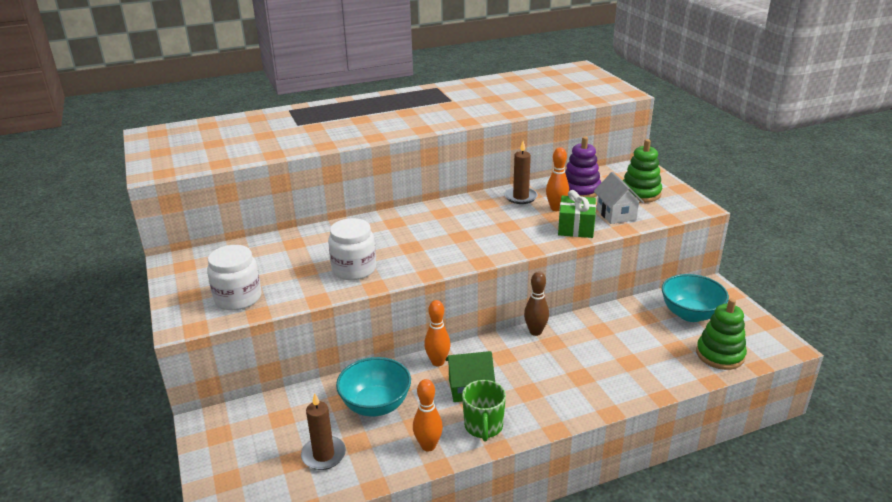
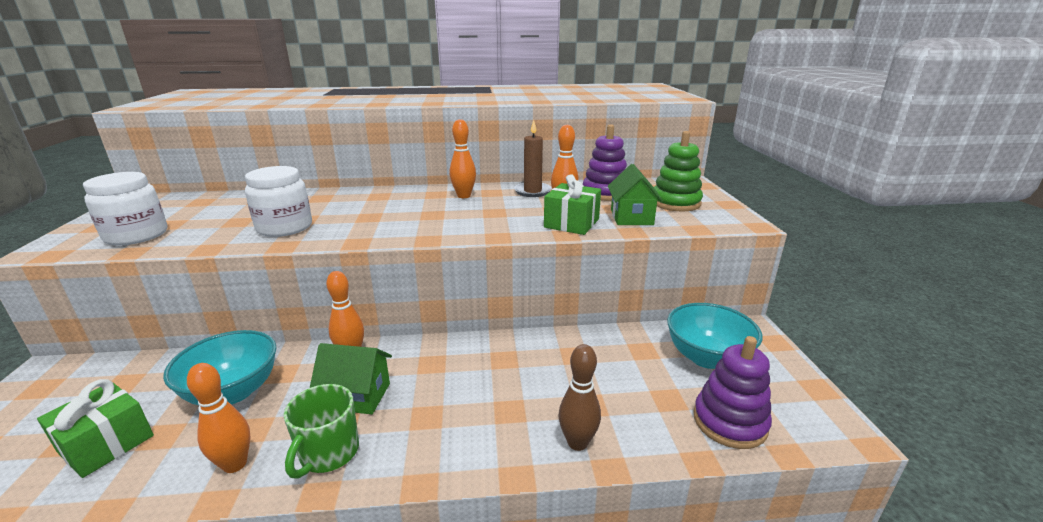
camera: 15 degrees right, 5 degrees down
brown candle [301,393,346,470] -> green gift [37,379,154,478]
brown bowling pin [524,272,549,336] -> brown bowling pin moved to [559,344,601,451]
white house [594,172,644,224] -> green house [608,164,663,225]
green stacking toy [696,298,747,370] -> purple stacking toy [694,336,772,449]
none -> orange bowling pin [450,119,476,198]

